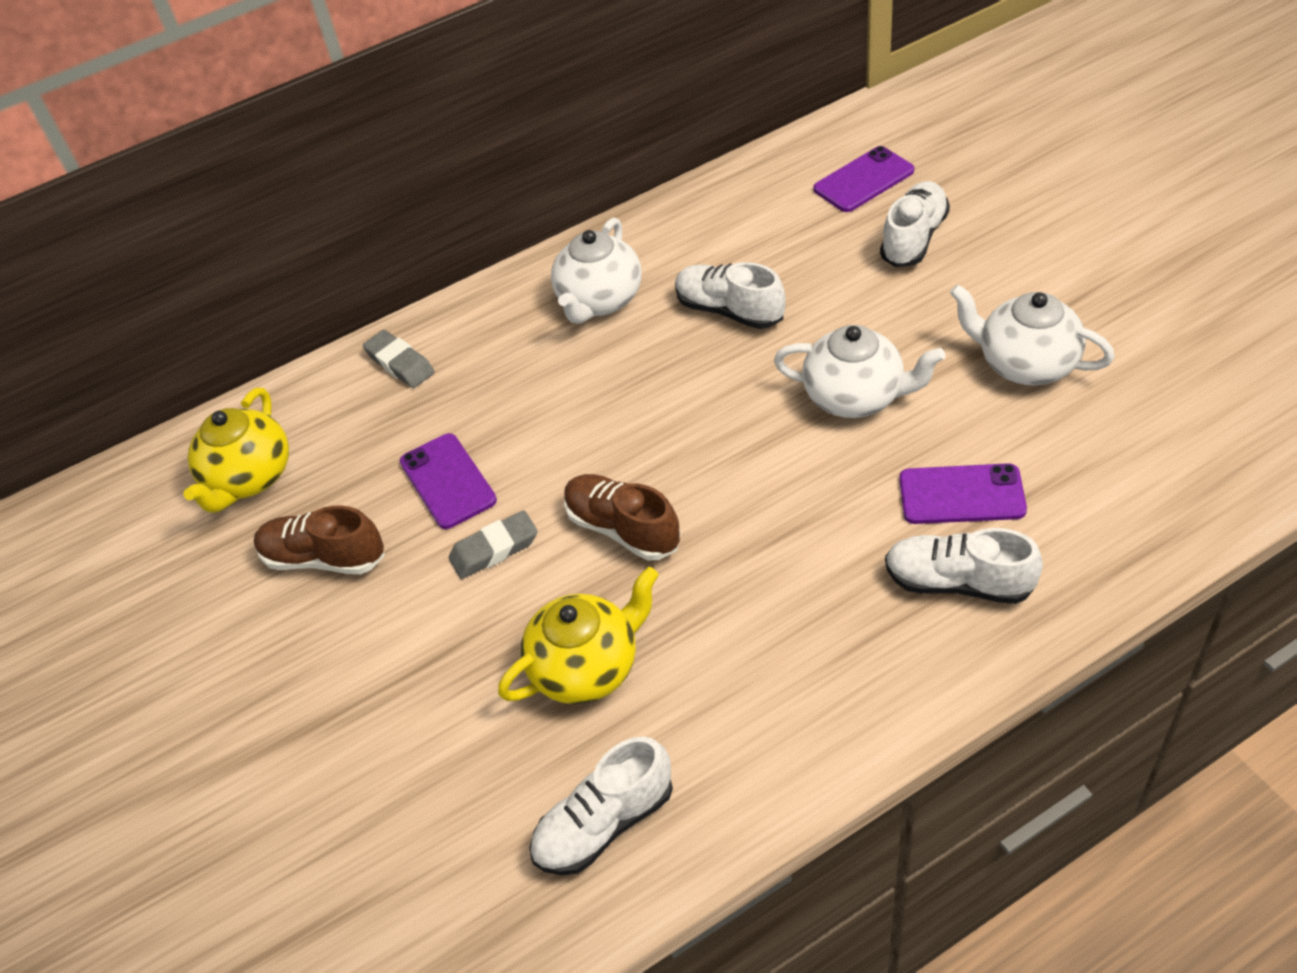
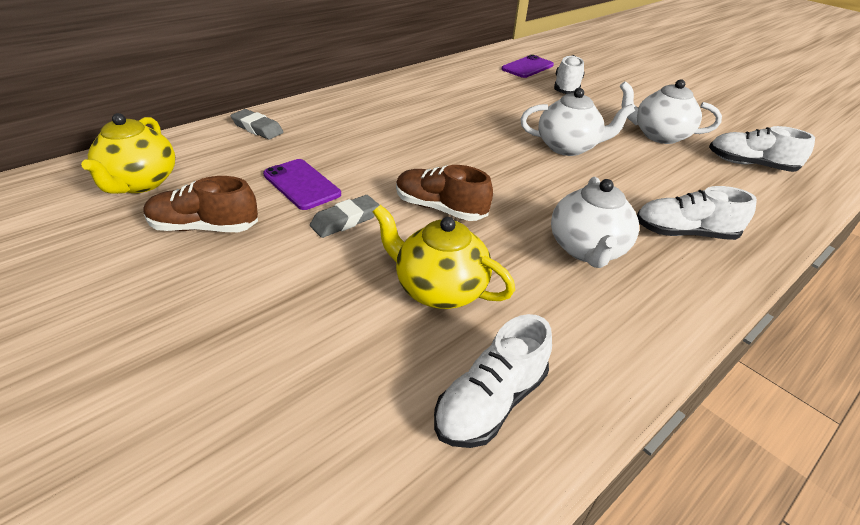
camera: 20 degrees left, 10 degrees down
yellow teapot [498,567,659,704] -> yellow teapot turned 105 degrees counterclockwise [373,205,515,309]
white teapot [551,217,641,324] -> white teapot moved to [551,177,639,268]
white shoe [675,262,786,329] -> white shoe moved to [709,126,815,172]
purple phone [899,463,1027,524] -> none

